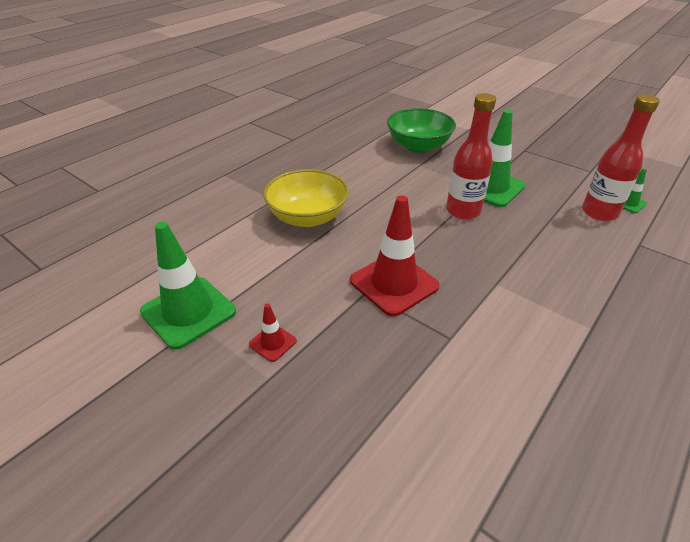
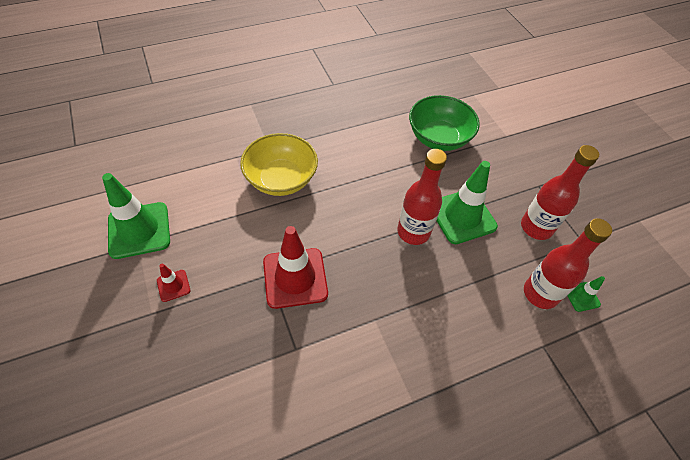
camera: 25 degrees right, 15 degrees up
none -> red bottle [521,145,599,240]

